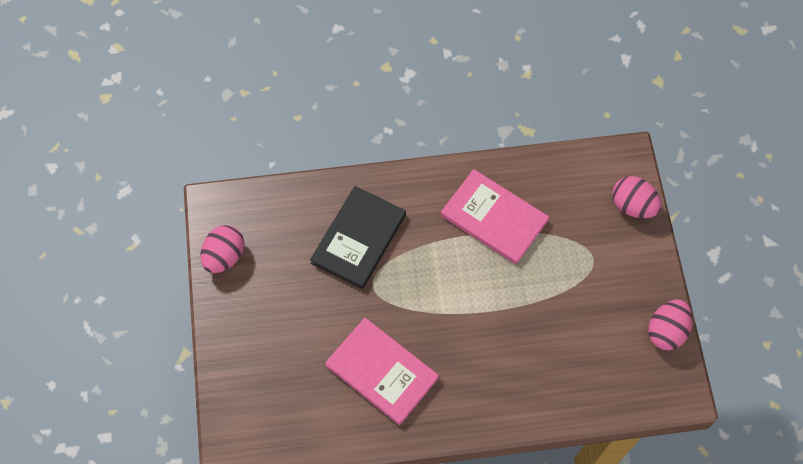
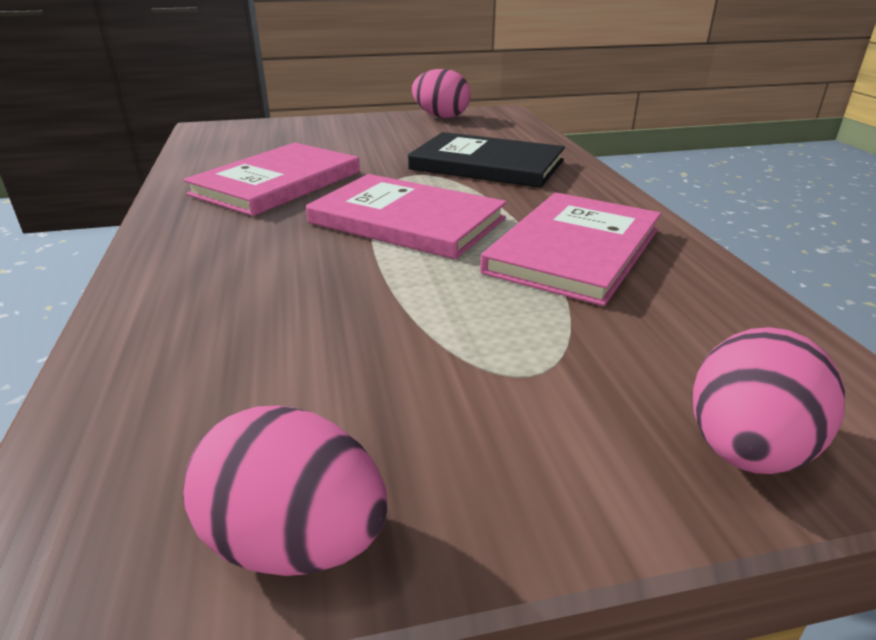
camera: 85 degrees right, 35 degrees down
none -> pink book [306,174,507,259]

